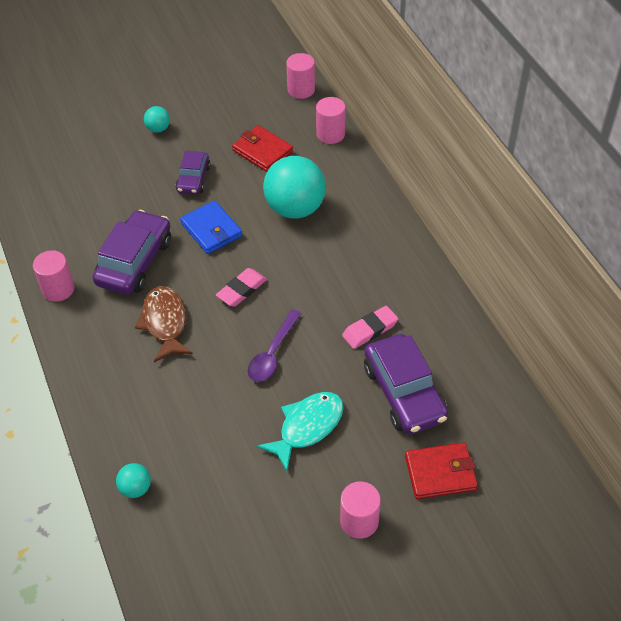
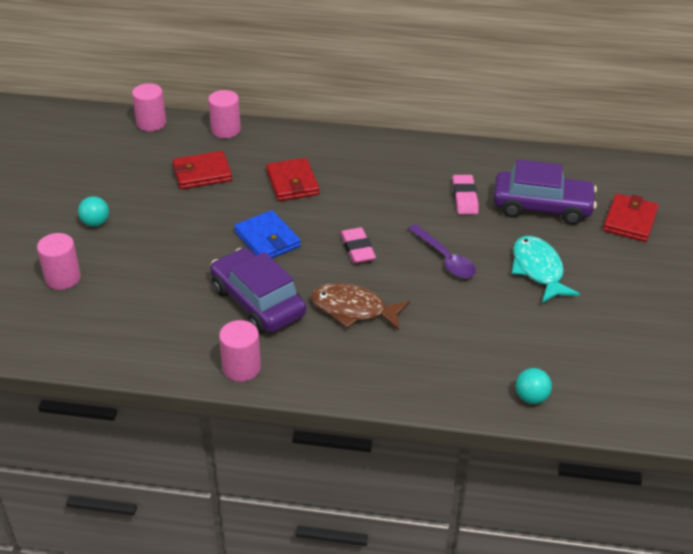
camera: 60 degrees left, 10 degrees down
purple car [176,151,210,195] -> none
blue wallet [180,201,242,254] -> blue wallet turned 60 degrees clockwise [234,210,301,258]
turquoise ball [263,156,326,218] -> red wallet [266,158,319,201]
pink cylinder [340,482,381,539] -> pink cylinder moved to [37,233,81,290]

